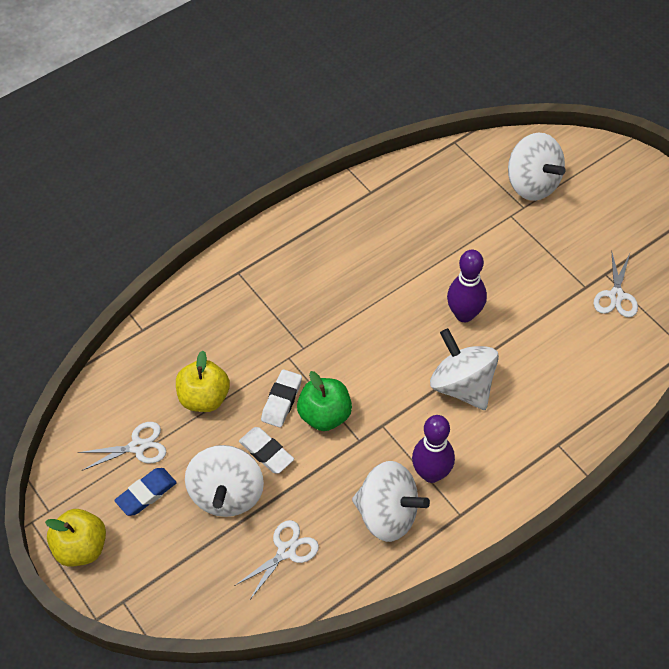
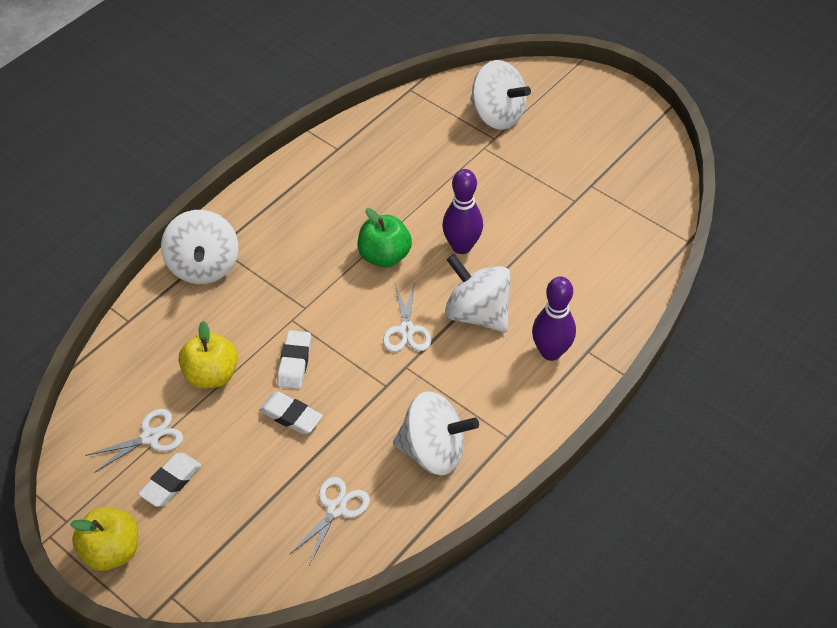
camera: 15 degrees left, 5 degrees down
blue eraser [114,468,177,516] -> white eraser [138,453,201,507]
white spinning top [185,445,264,517] -> white spinning top moved to [161,210,238,284]
green apple [297,371,352,431] -> green apple moved to [358,208,412,267]
purple bowling pin [412,415,455,483] -> purple bowling pin moved to [532,276,576,361]
white scissors [593,250,638,317] -> white scissors moved to [383,282,431,352]

